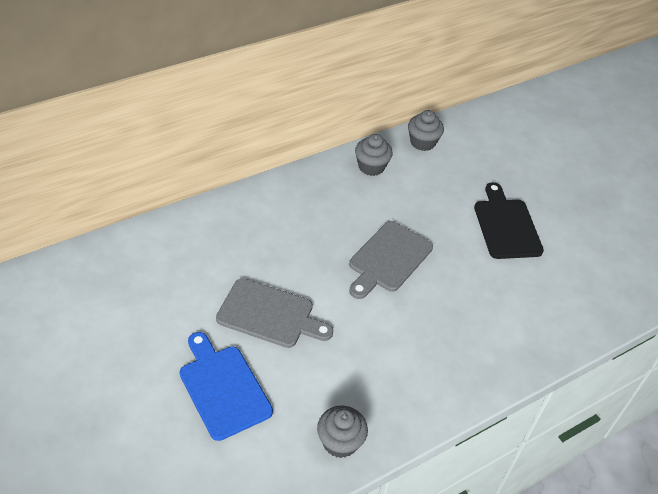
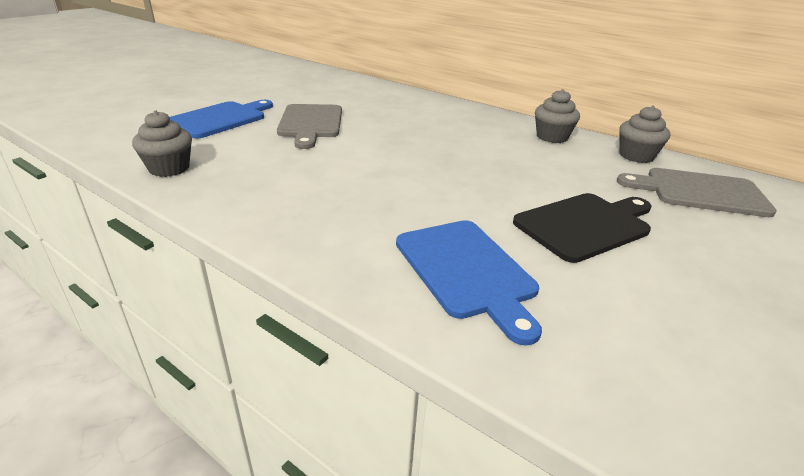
camera: 70 degrees right, 15 degrees down
grey cutting board [349,221,433,299] -> grey cutting board moved to [617,168,777,217]
none -> blue cutting board [396,220,542,345]

